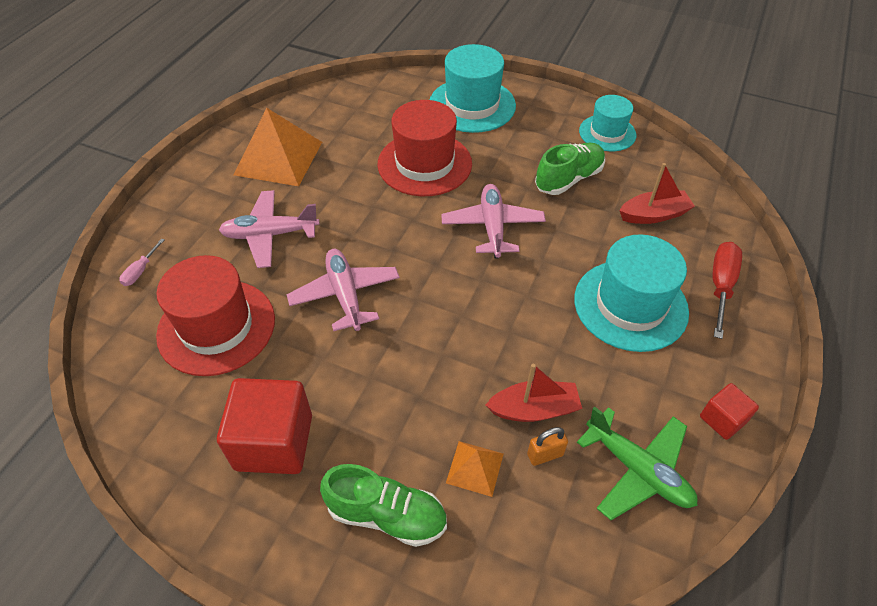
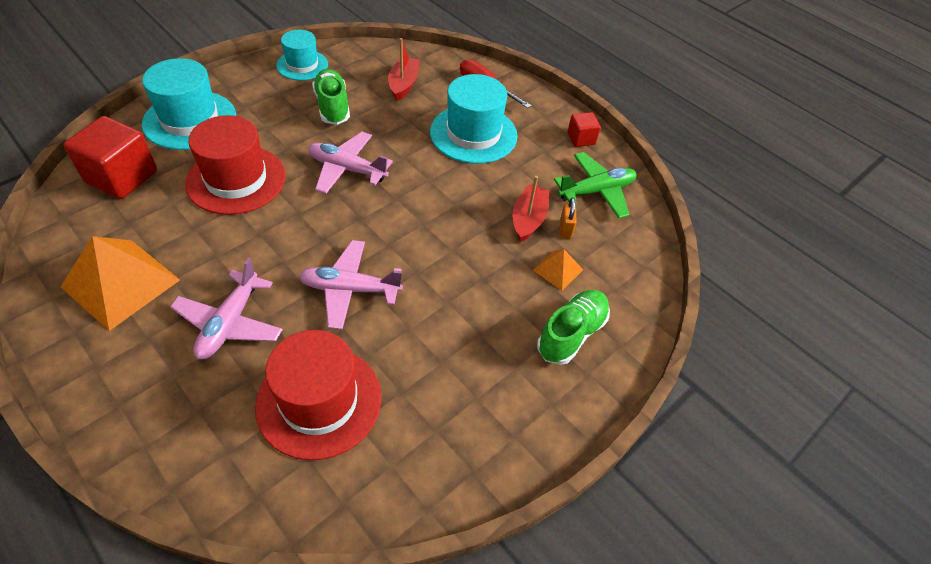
camera: 70 degrees left, 0 degrees up
pink screwdriver [119,238,165,286] -> none
red cube [217,378,312,474] -> red cube moved to [64,116,157,199]

